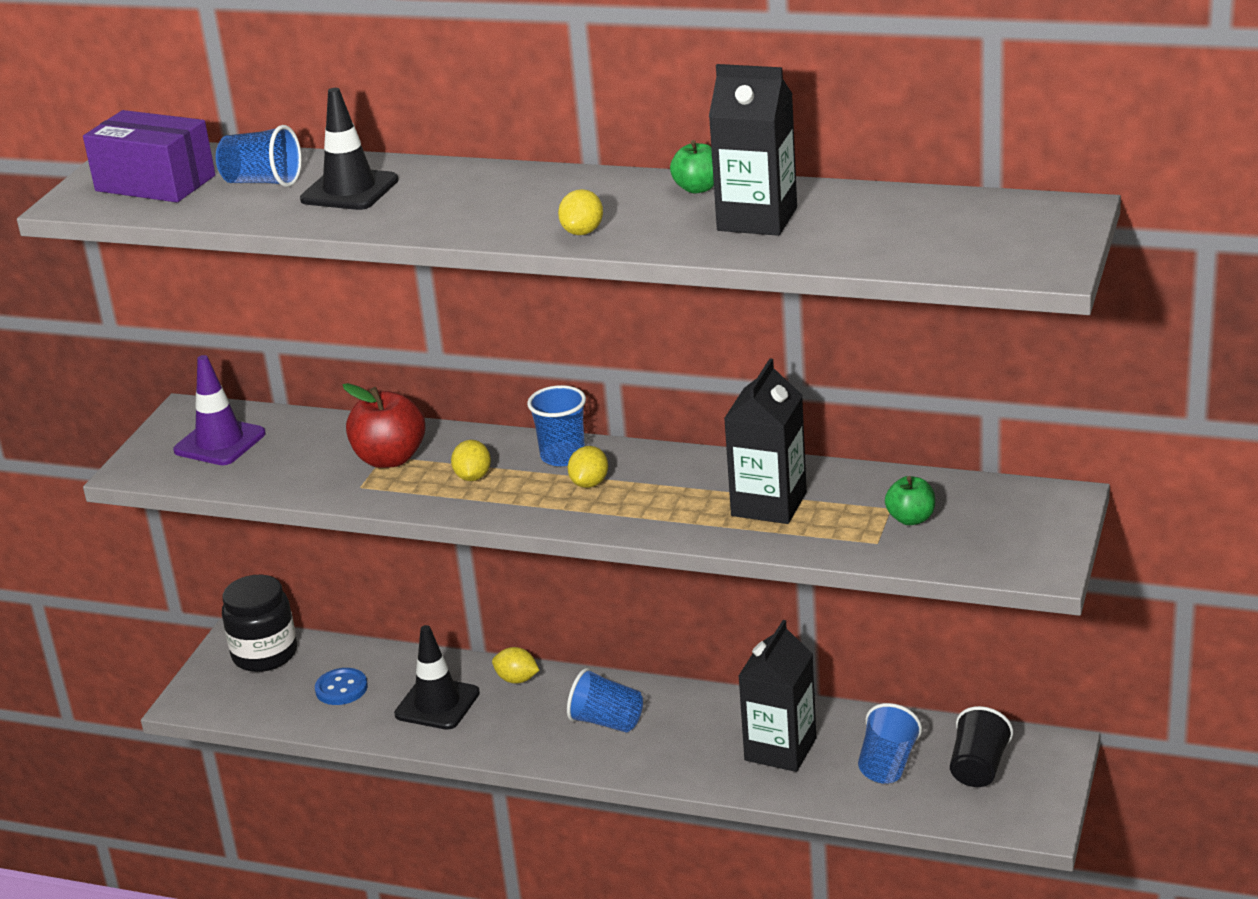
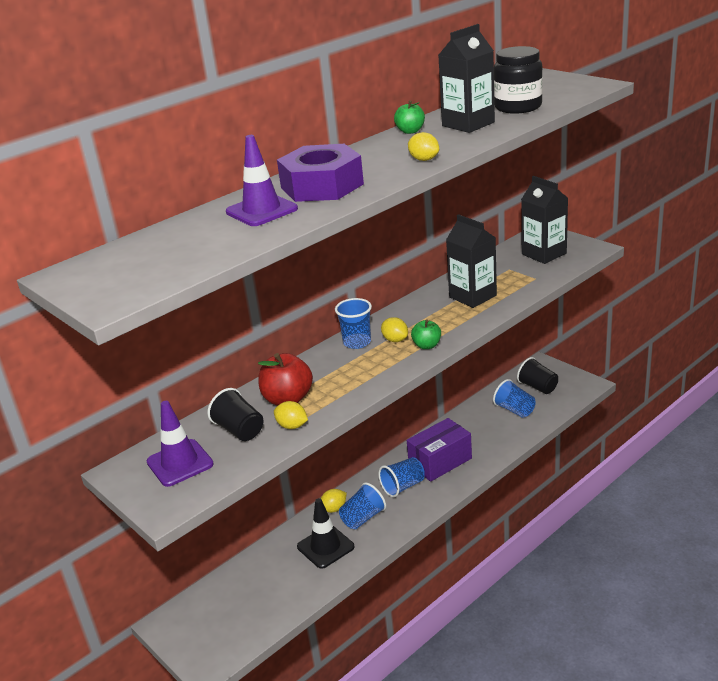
camera: 60 degrees left, 0 degrees up
purple box [83,110,215,202] -> purple box moved to [407,418,472,482]
blue cup [216,125,302,187] -> blue cup moved to [339,482,386,529]
black jar [222,575,297,672] -> black jar moved to [494,46,543,114]
black traffic cone [300,88,399,210] -> purple traffic cone [226,135,298,226]
blue button [315,668,368,705] -> none
yellow lemon [451,440,491,481] -> yellow lemon moved to [274,401,308,429]
black carton [739,620,816,772] -> black carton moved to [521,176,568,264]
green apple [885,476,935,525] -> green apple moved to [411,320,441,349]
none -> black cup [207,388,264,441]
none -> purple nut [277,144,364,202]

